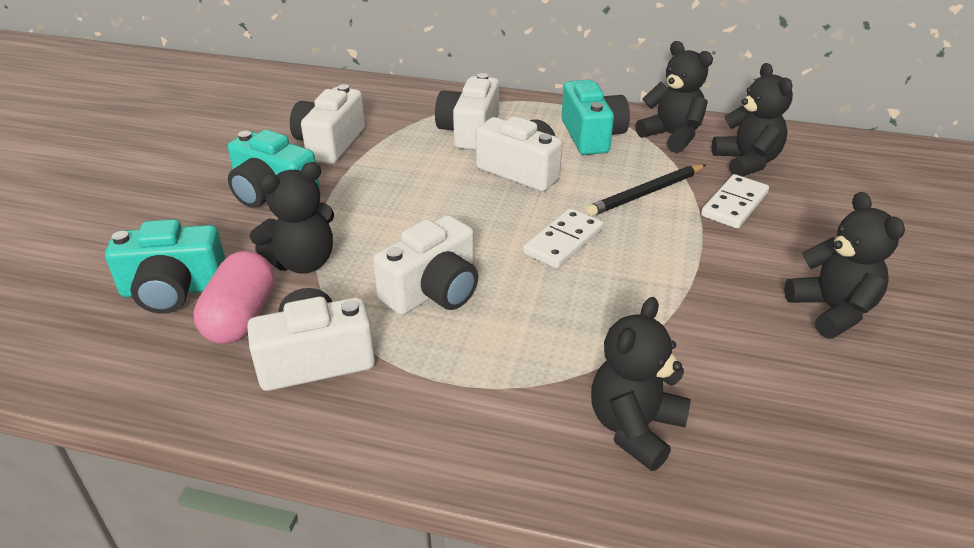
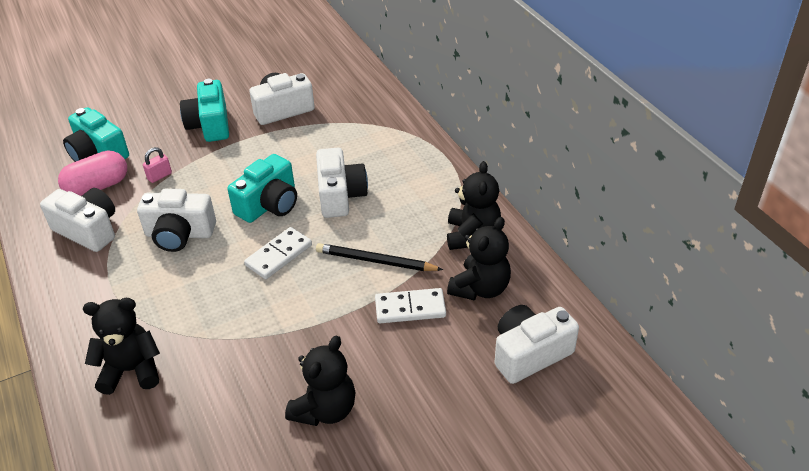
camera: 50 degrees right, 5 degrees up
black teddy bear [250,162,334,274] -> pink padlock [143,147,172,183]
white camera [435,73,499,150] -> white camera moved to [494,305,579,384]
white domino [523,208,603,269] -> white domino turned 45 degrees counterclockwise [244,227,312,279]
turquoise camera [561,80,630,155] -> turquoise camera moved to [228,154,297,223]

